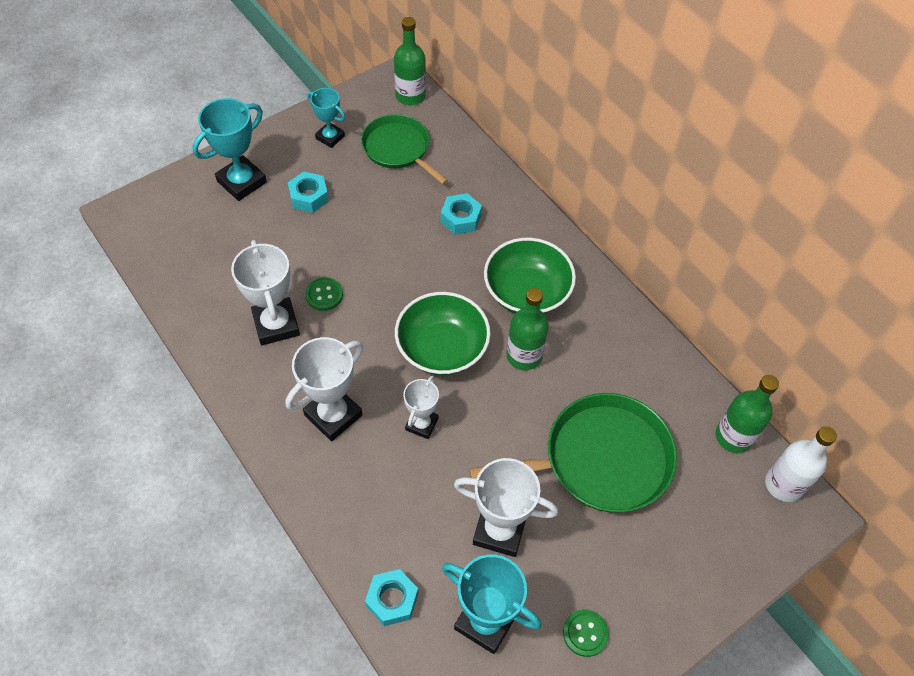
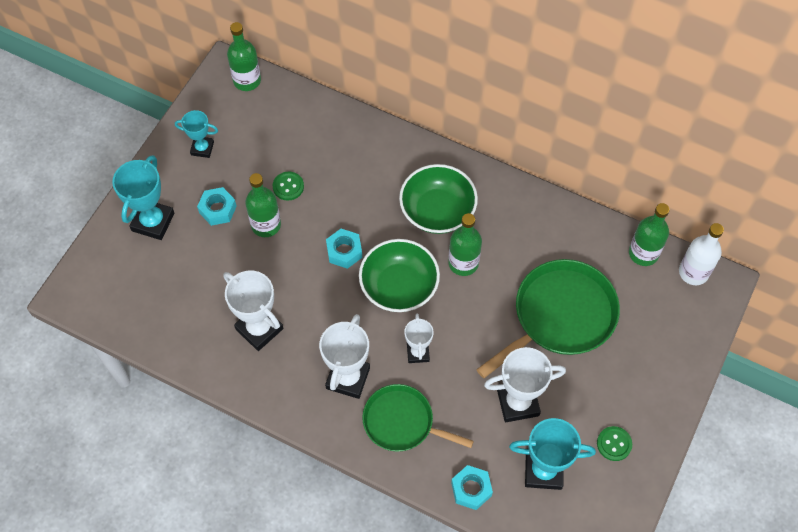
camera: 25 degrees left, 5 degrees up
green button [305,277,343,311] -> green button moved to [273,172,304,201]
green pan [361,114,448,184] -> green pan moved to [362,384,474,452]
turquoise nut [441,193,482,235] -> turquoise nut moved to [326,229,362,269]
none -> green bottle [245,173,281,237]

